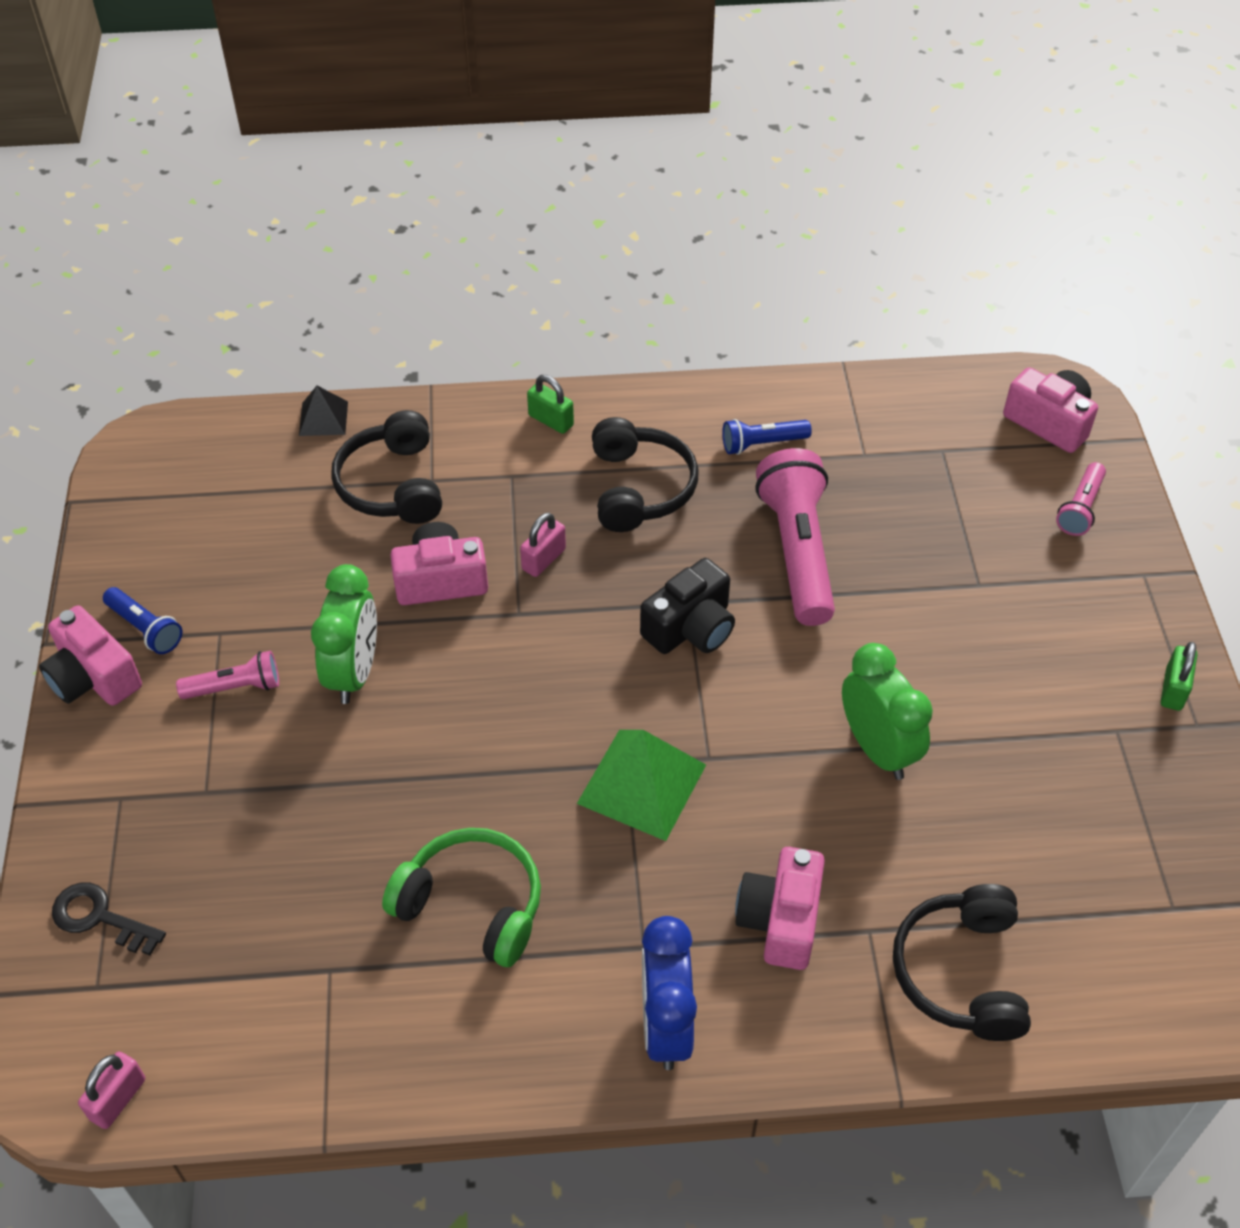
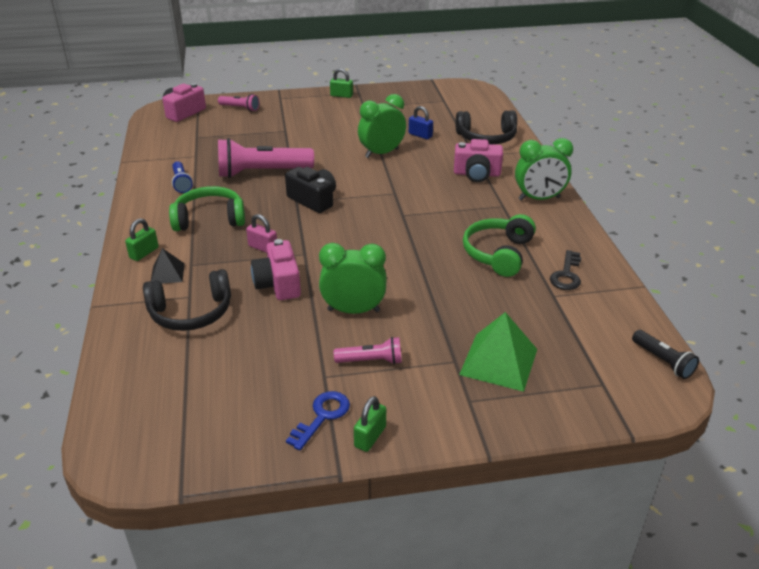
camera: 95 degrees left, 15 degrees down
pink camera [39,605,142,706] -> green padlock [354,396,386,452]
black key [52,883,166,955] -> black key moved to [550,250,581,290]
pink padlock [78,1051,145,1129] -> black flashlight [632,330,699,379]
blue flashlight [103,587,182,654] -> blue key [286,391,350,450]
pink flashlight [176,651,279,699] -> pink flashlight turned 105 degrees clockwise [334,337,402,365]
black pyramid [299,386,348,436] -> black pyramid moved to [151,248,185,284]
green pyramid [577,730,706,841] -> green pyramid moved to [459,312,537,392]
black headphones [592,417,699,532] -> green headphones [169,186,245,231]
blue clock [642,916,697,1070] -> green clock [515,138,573,201]
none -> blue padlock [409,106,433,140]

